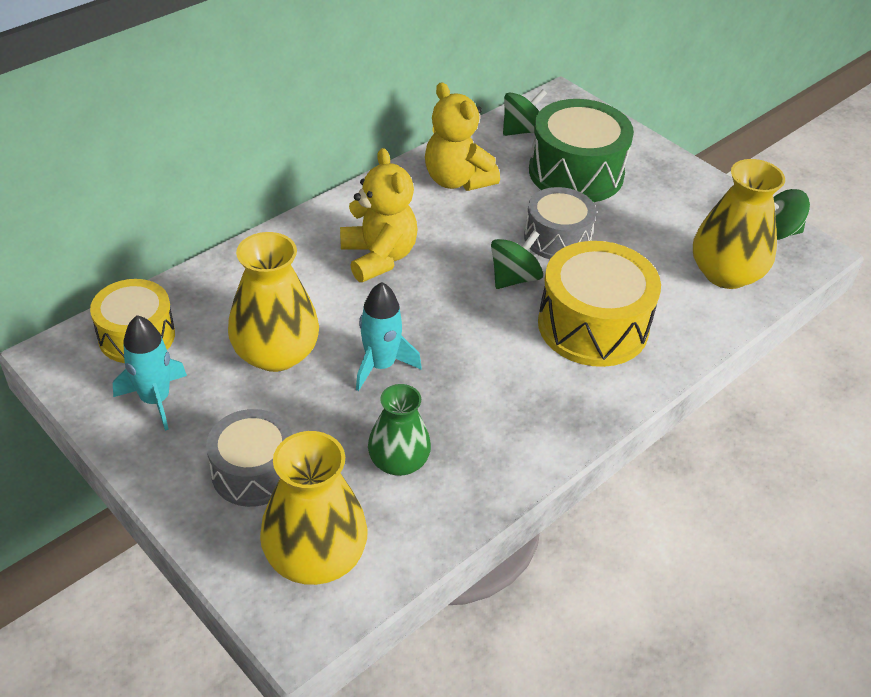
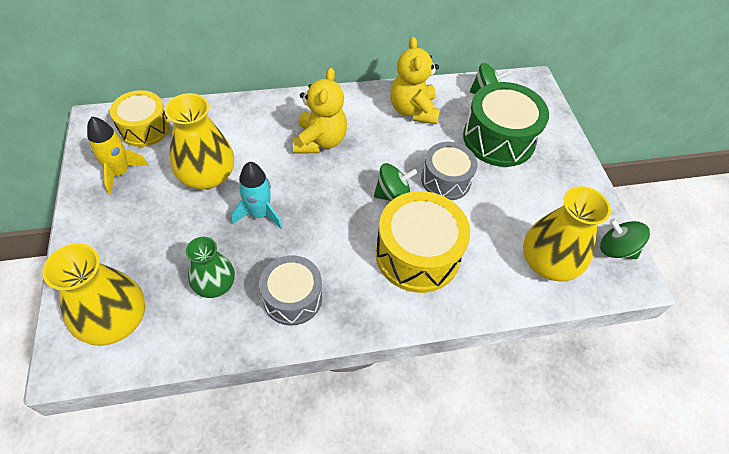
camera: 30 degrees right, 10 degrees up
turquoise rocket [113,315,187,431] -> yellow rocket [87,117,149,195]
grey drum [206,409,293,507] -> grey drum moved to [259,255,322,326]

